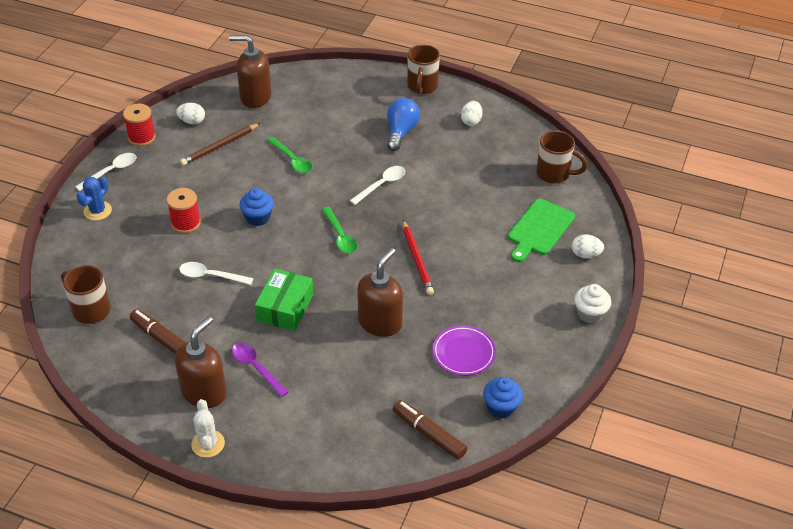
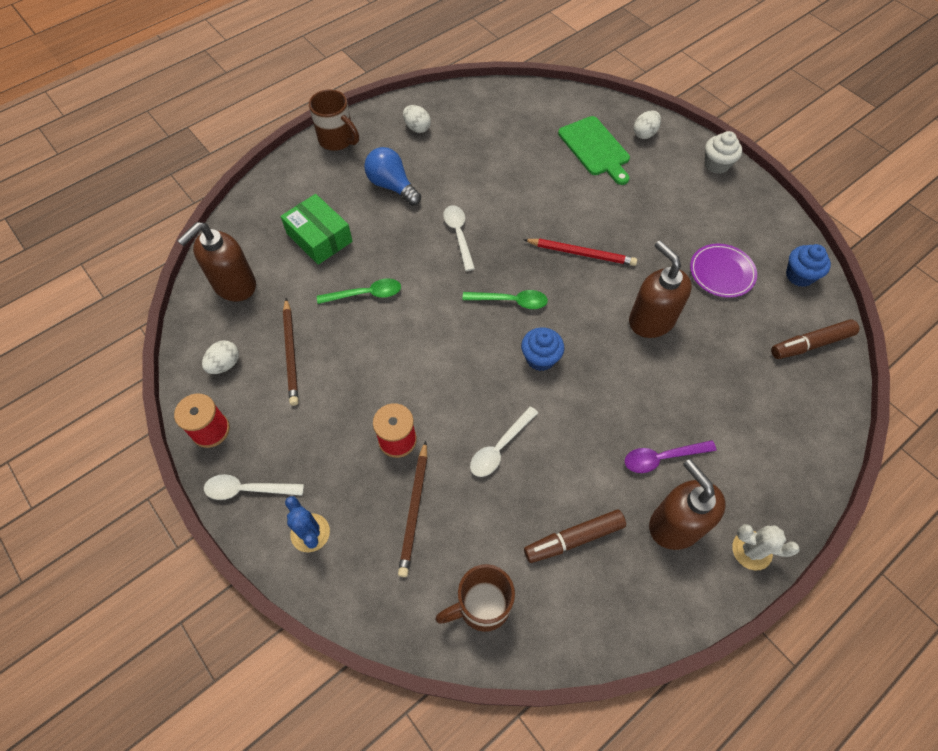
camera: 60 degrees left, 15 degrees up
white spoon [75,153,136,191] -> white spoon turned 75 degrees counterclockwise [204,474,304,500]
blue cupcake [239,188,274,226] -> blue cupcake moved to [521,327,564,371]
green box [255,269,314,331] -> green box moved to [280,194,352,265]
brown mug [536,130,588,184] -> none
none -> brown pencil [398,441,427,577]

